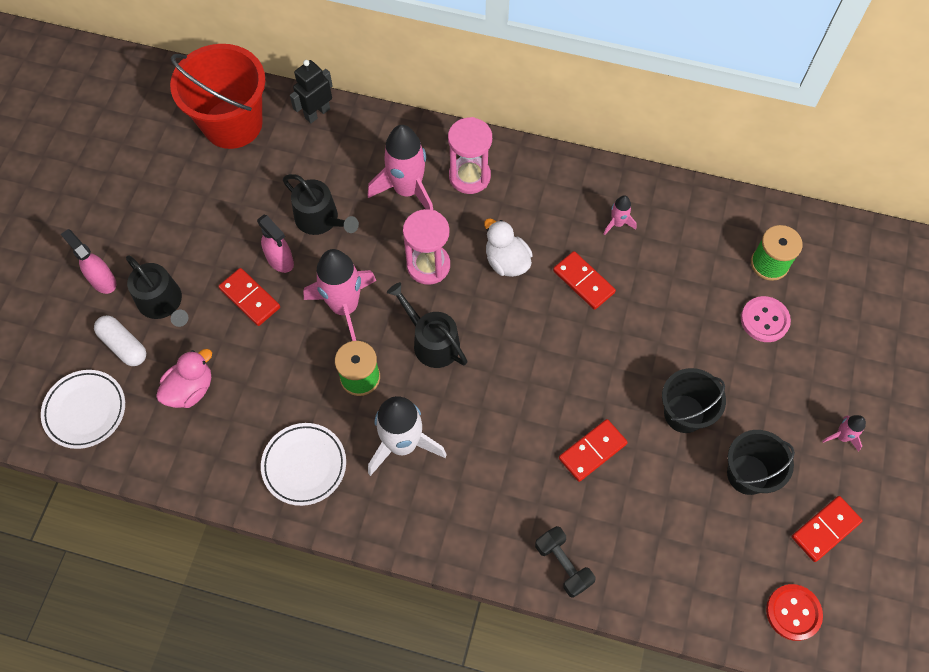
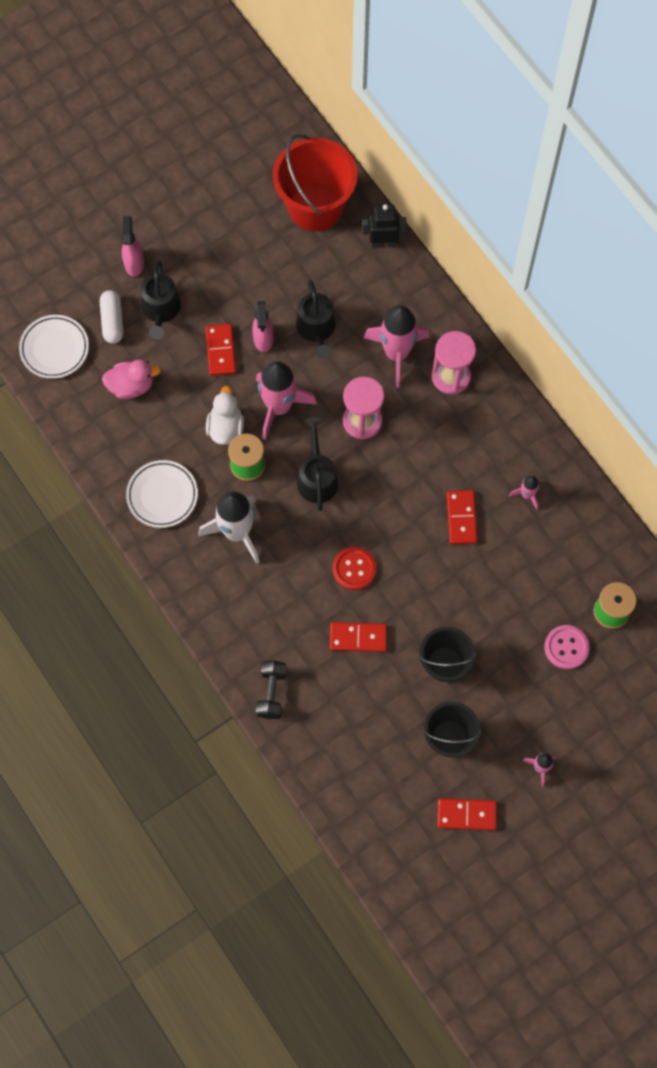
camera: 40 degrees right, 5 degrees up
white duck [484,218,533,277] -> white duck moved to [206,386,244,445]
red button [766,584,823,641] -> red button moved to [333,547,376,590]

